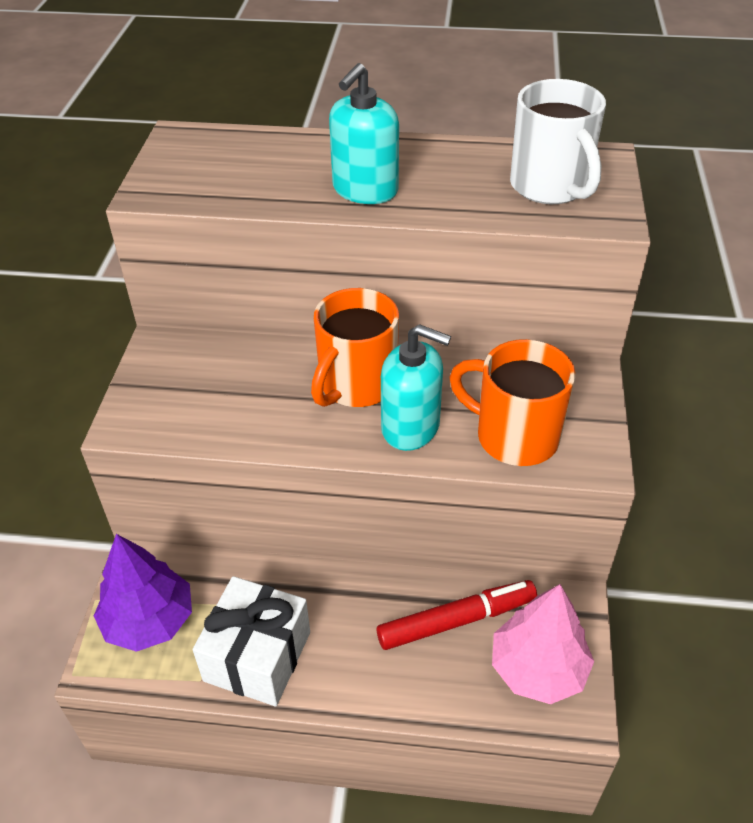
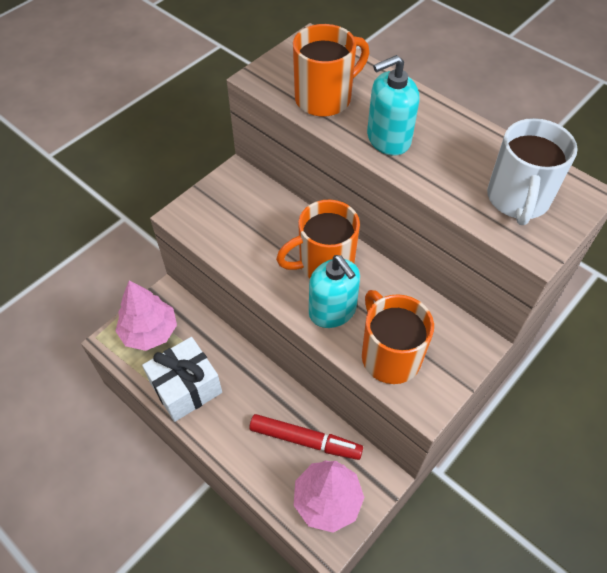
camera: 35 degrees right, 10 degrees up
purple tree [94,534,192,652] -> pink tree [116,280,177,351]
none -> orange mug [293,24,369,117]

